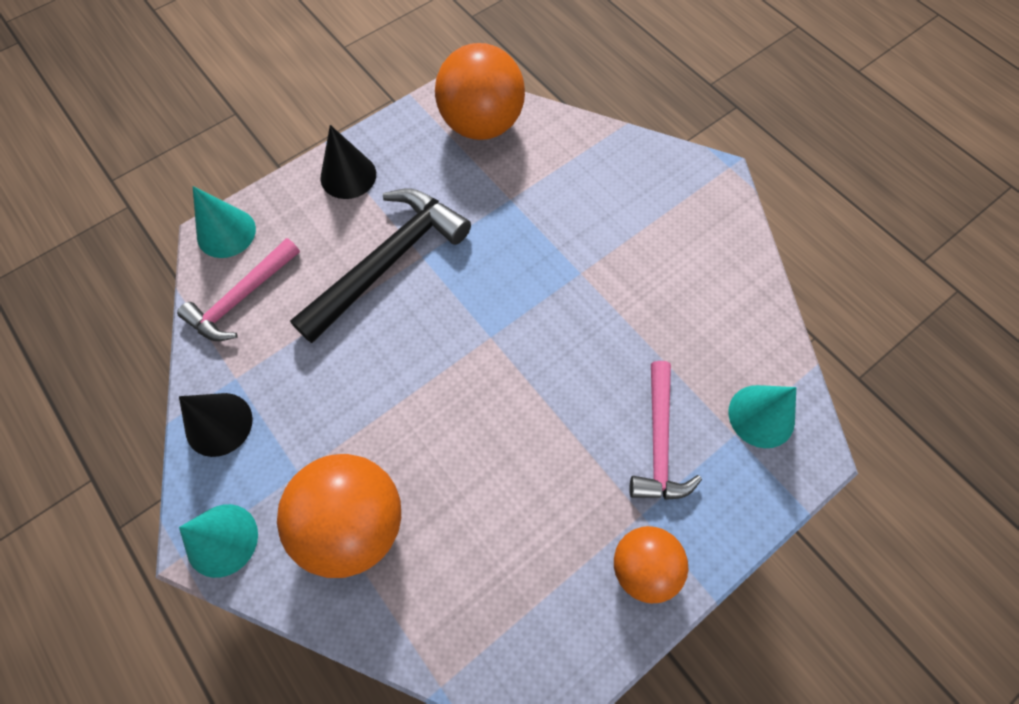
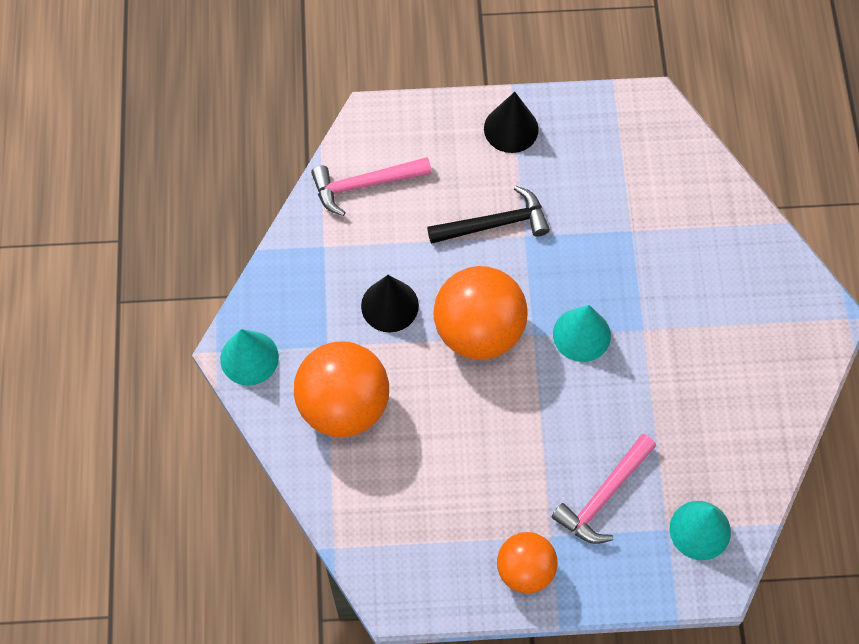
camera: 35 degrees right, 0 degrees up
black cone [179,393,253,457] -> black cone moved to [361,275,419,332]
turquoise cone [193,186,256,258] -> turquoise cone moved to [553,305,611,362]
black hammer [290,189,471,343] -> black hammer [427,186,550,244], size x0.64
orange ball [435,43,525,140] -> orange ball moved to [434,266,528,360]

